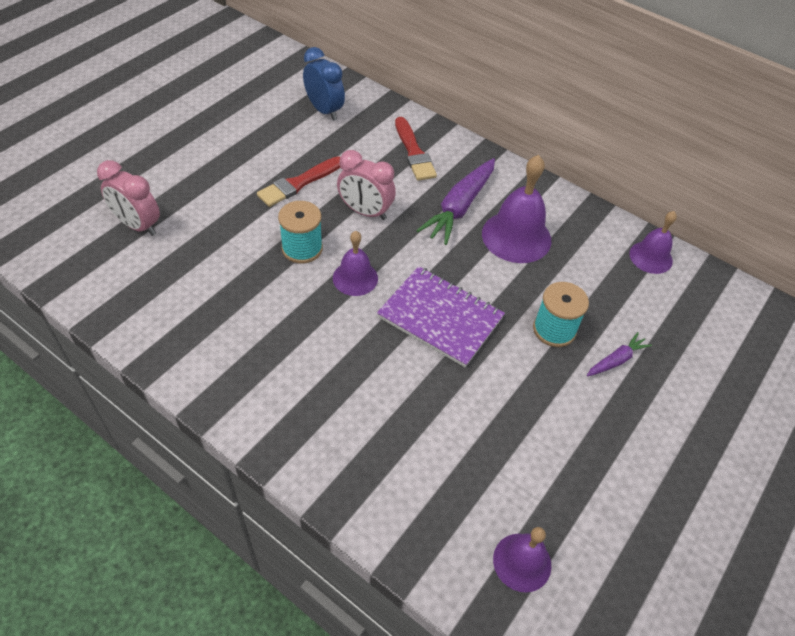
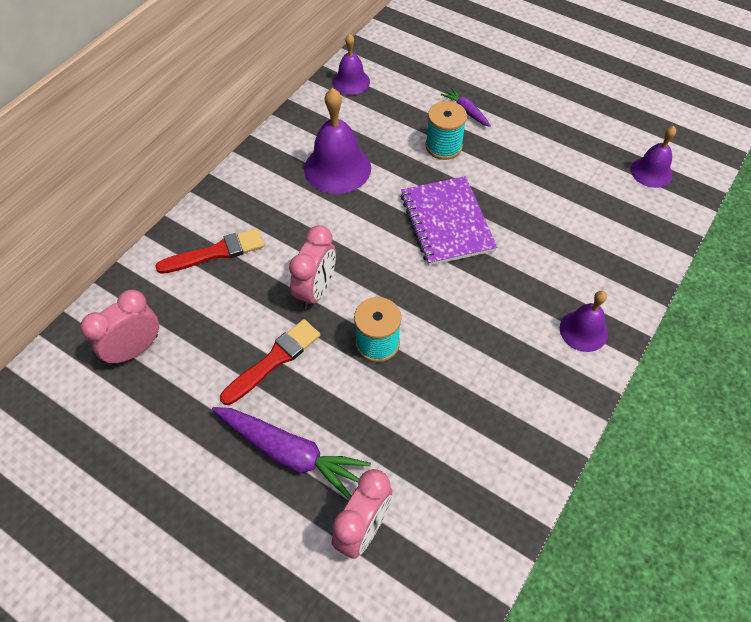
camera: 90 degrees left, 5 degrees up
red brush [257,156,341,207] -> red brush turned 90 degrees counterclockwise [220,319,320,405]
blue clock [303,47,345,121] -> pink clock [80,289,159,365]
purple bell [333,231,378,296] -> purple bell moved to [560,291,608,352]
purple notebook [377,266,505,367] -> purple notebook turned 45 degrees counterclockwise [400,176,497,266]
purple carrot [416,158,495,245] -> purple carrot moved to [212,407,371,499]

